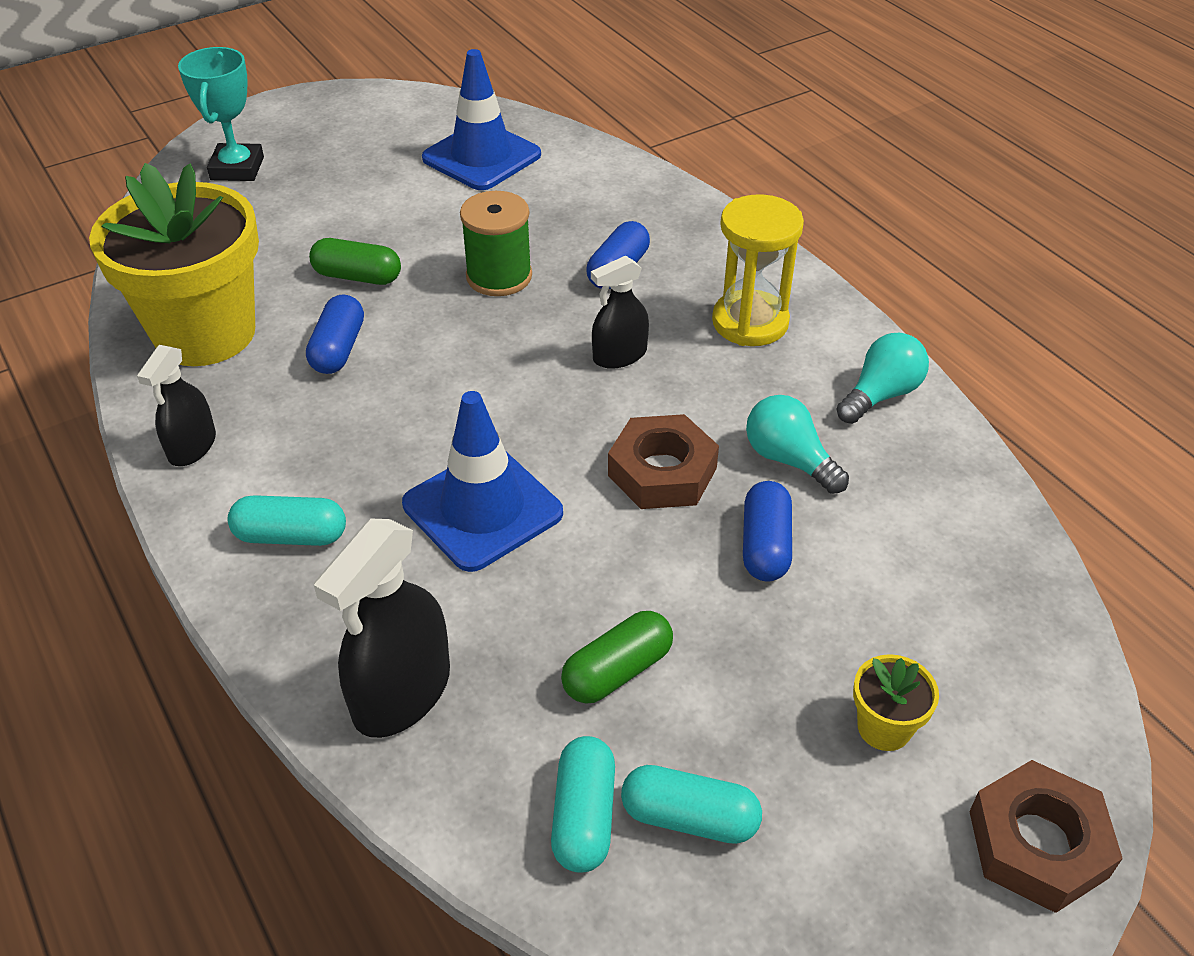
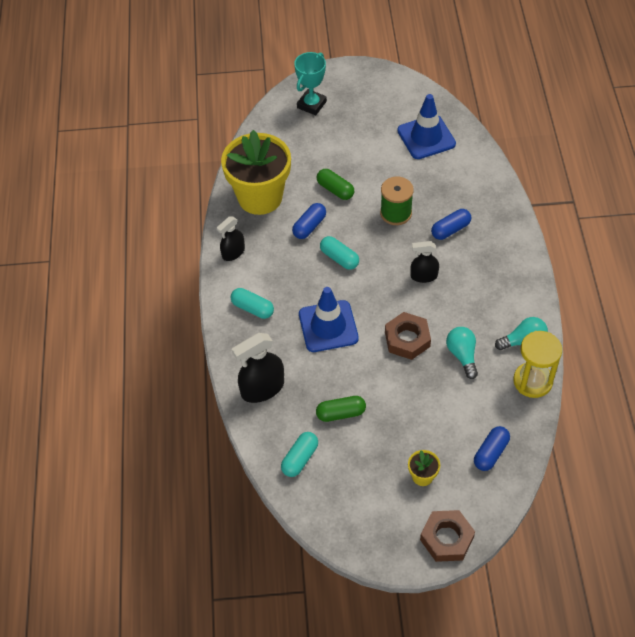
camera: 30 degrees right, 10 degrees up
turquoise capsule [621,765,762,844] -> turquoise capsule moved to [320,236,359,270]
yellow hourglass [712,194,804,346] -> yellow hourglass moved to [513,331,562,398]
blue capsule [743,481,792,581] -> blue capsule moved to [474,426,510,471]

